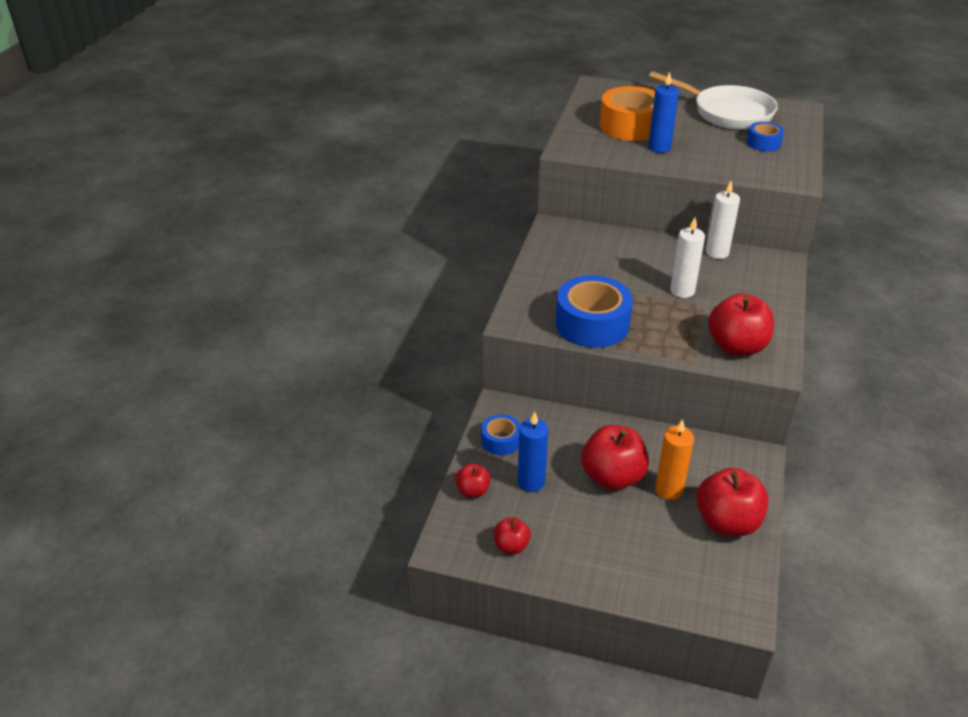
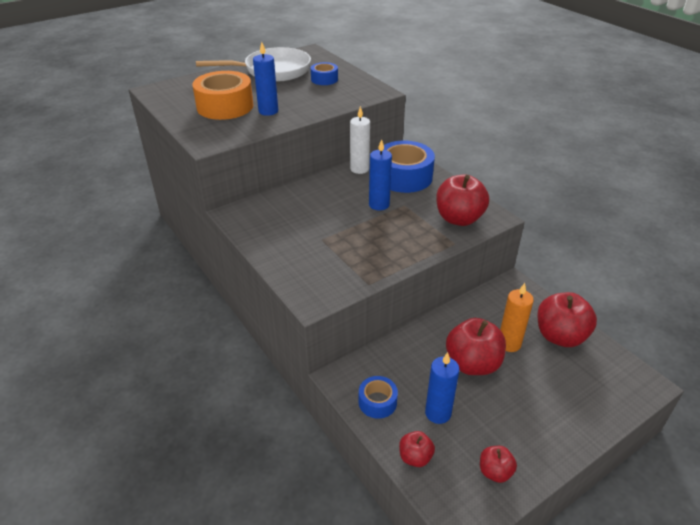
camera: 50 degrees left, 0 degrees up
blue tape [556,275,633,348] -> blue tape moved to [384,141,435,193]
white candle [670,217,705,298] -> blue candle [369,139,392,211]

